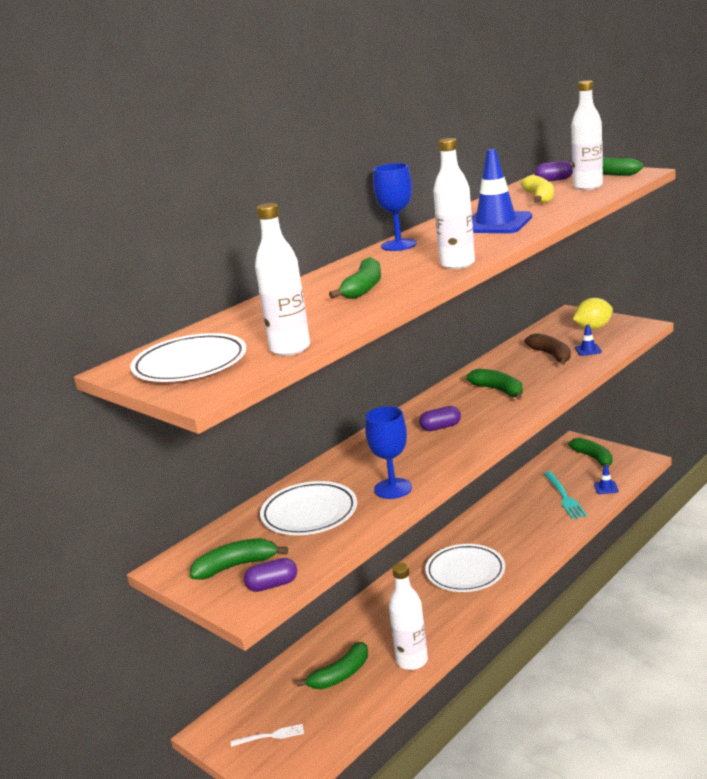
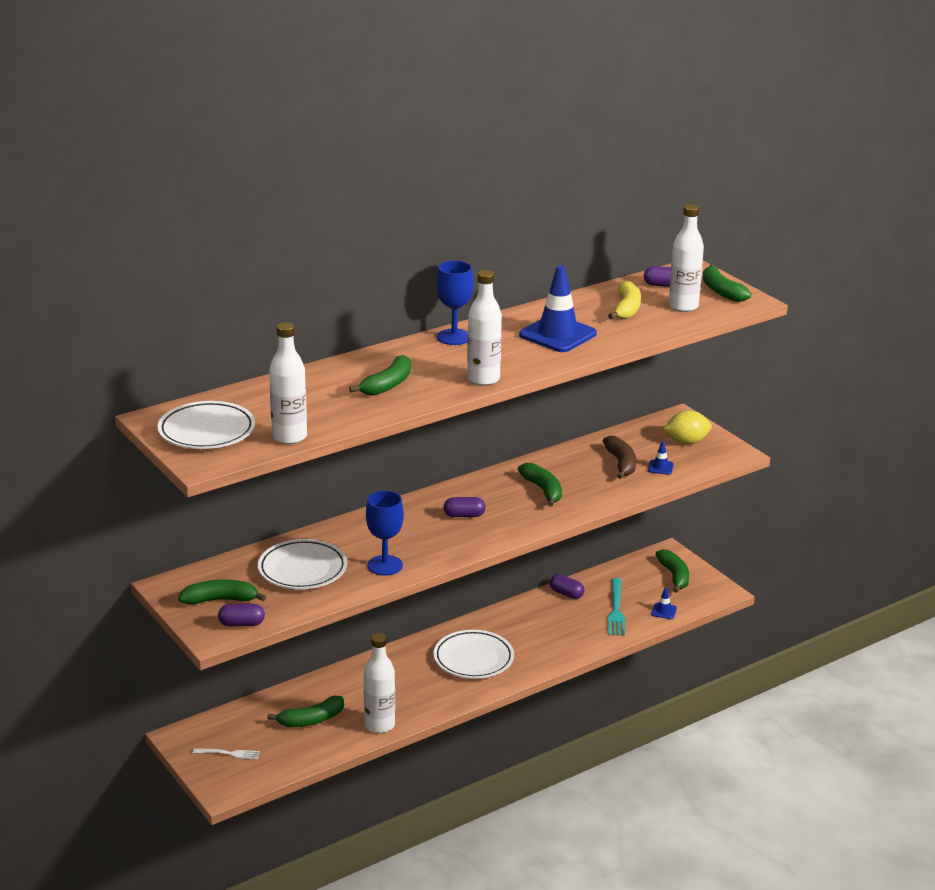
camera: 10 degrees right, 5 degrees up
none -> purple capsule [550,574,584,599]

